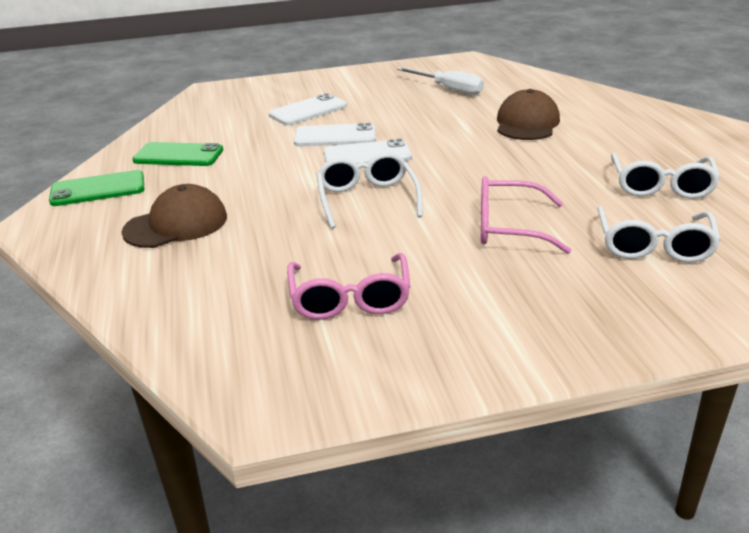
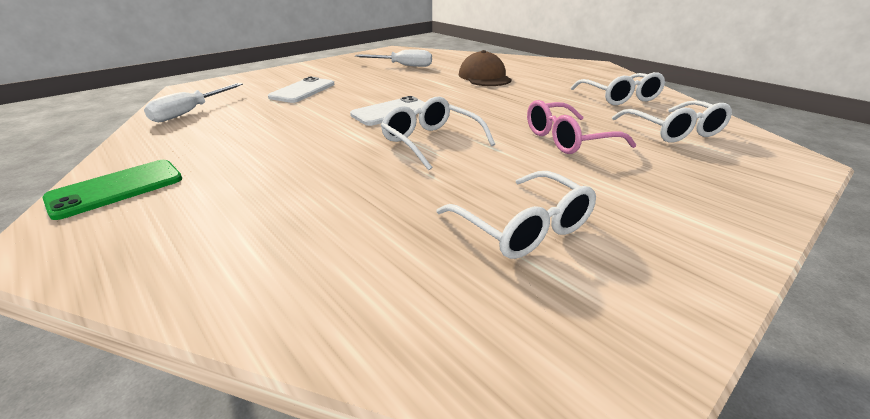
camera: 30 degrees left, 0 degrees up
brown cap [121,184,227,248] -> none
green phone [132,142,223,166] -> none
pink glasses [287,253,410,320] -> white glasses [436,171,596,259]
white phone [294,123,376,146] -> none
none -> white screwdriver [144,83,243,122]

